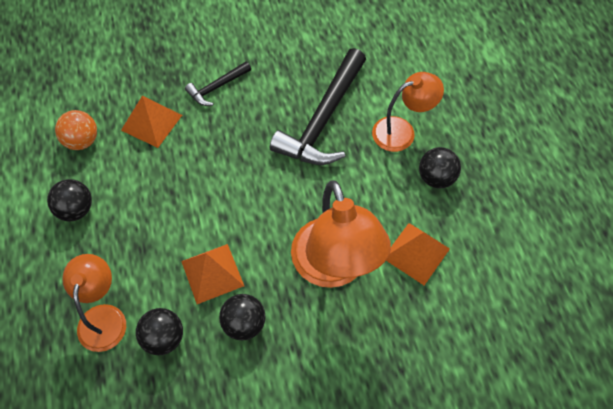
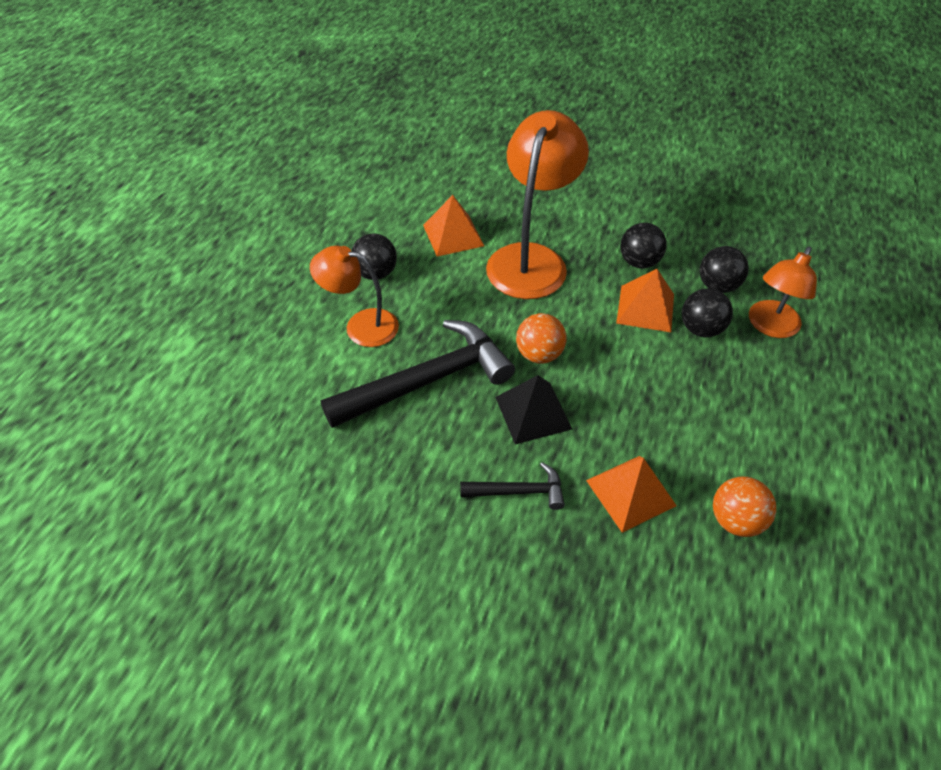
camera: 145 degrees left, 10 degrees down
black ball [47,179,92,221] -> black ball moved to [682,288,733,337]
none -> black pyramid [495,375,572,444]
none -> orange ball [516,313,567,364]

